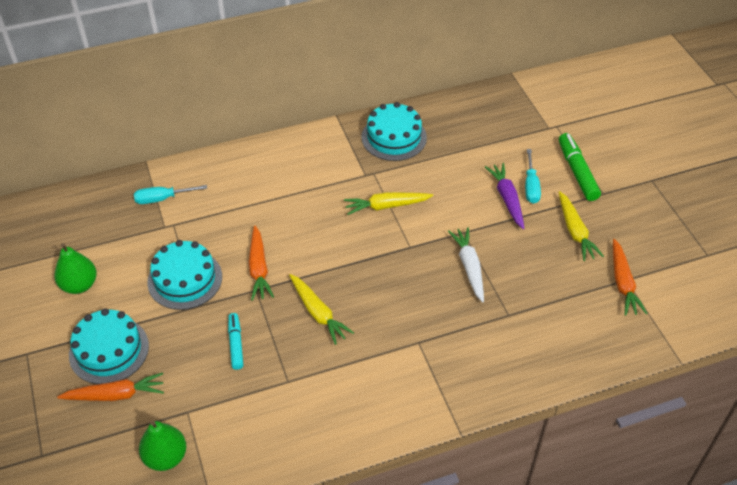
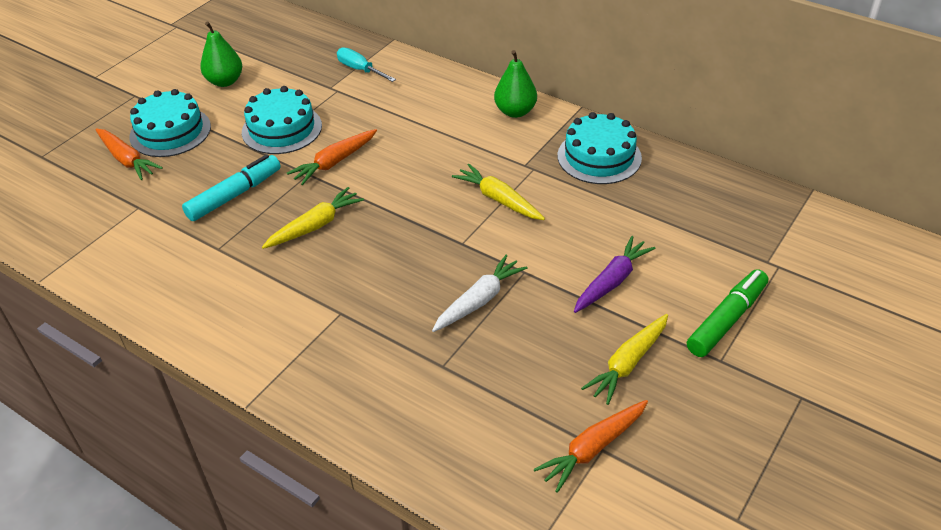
camera: 55 degrees right, 5 degrees down
green pear [139,421,186,471] -> green pear moved to [494,50,537,118]
turquoise marker [228,313,243,370] -> turquoise marker [182,154,281,221], size x1.56
yellow carrot [289,274,354,345] -> yellow carrot turned 150 degrees counterclockwise [262,187,364,249]
turquoise screwdriver [525,149,541,204] -> none

